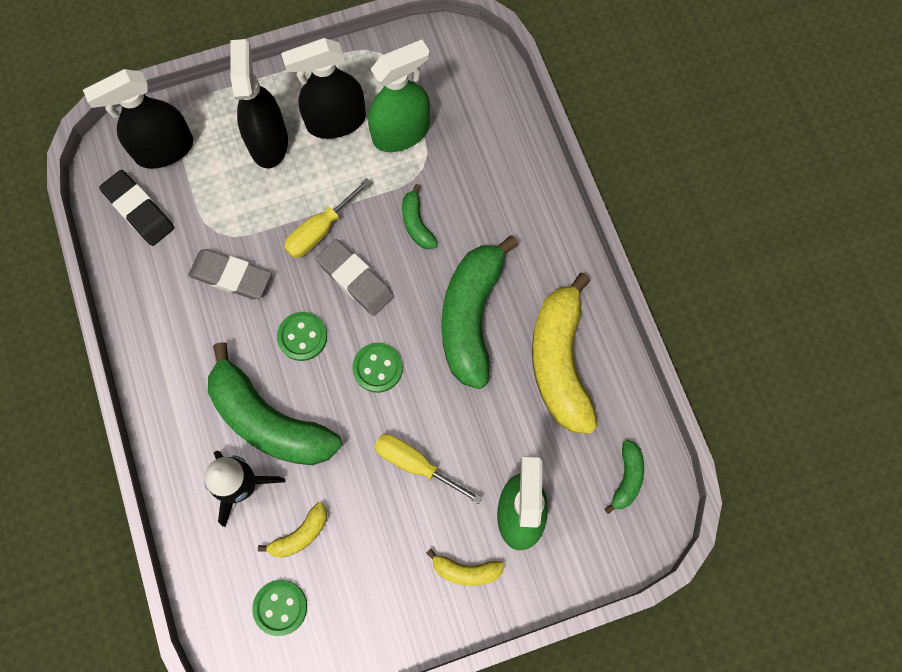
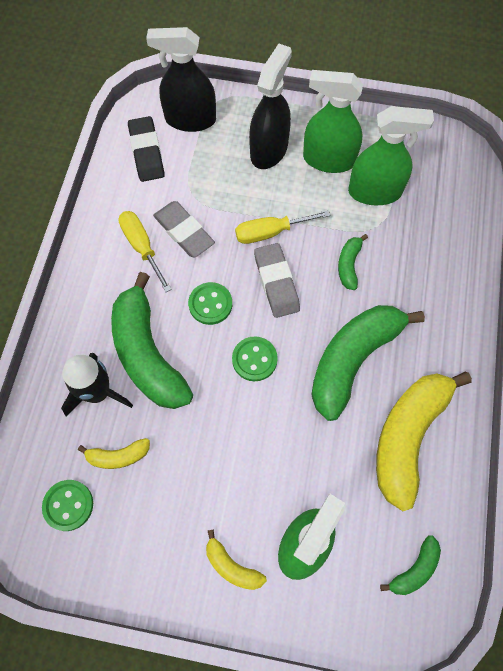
camera: 30 degrees right, 5 degrees down
black spray bottle [281,38,366,139] -> green spray bottle [303,70,363,173]
yellow screwdriver [374,434,483,504] -> yellow screwdriver moved to [119,211,172,292]

